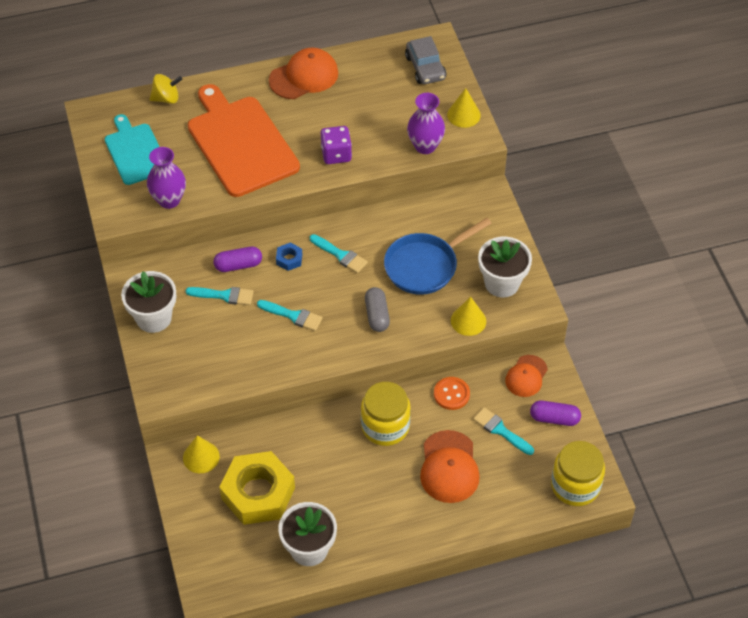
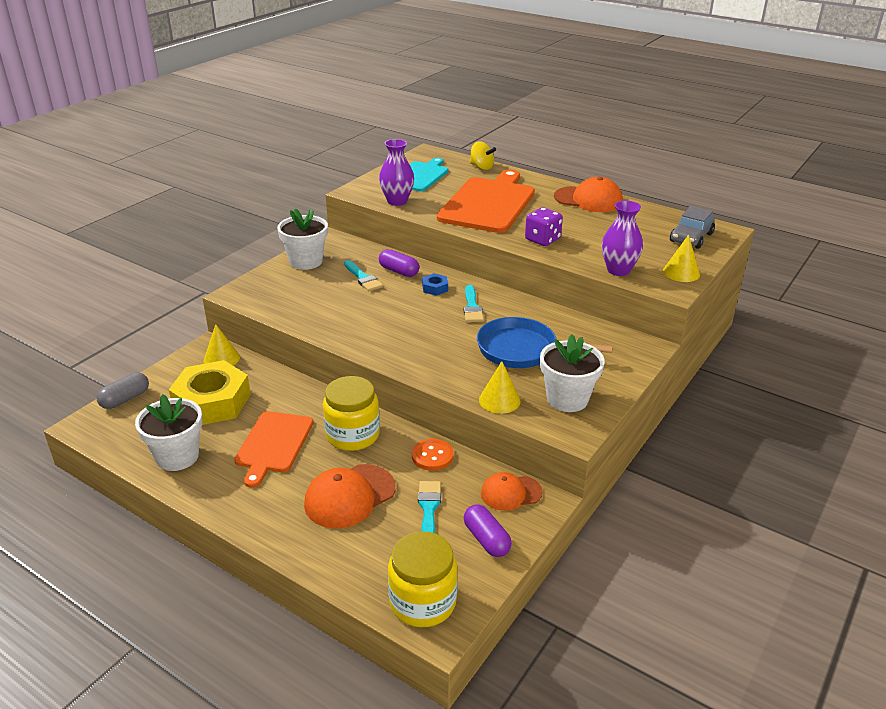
camera: 50 degrees right, 20 degrees down
turquoise brush [257,300,323,331] -> none
grey capsule [365,287,390,332] -> grey capsule moved to [96,373,149,409]
none -> orange cutting board [234,411,313,488]

